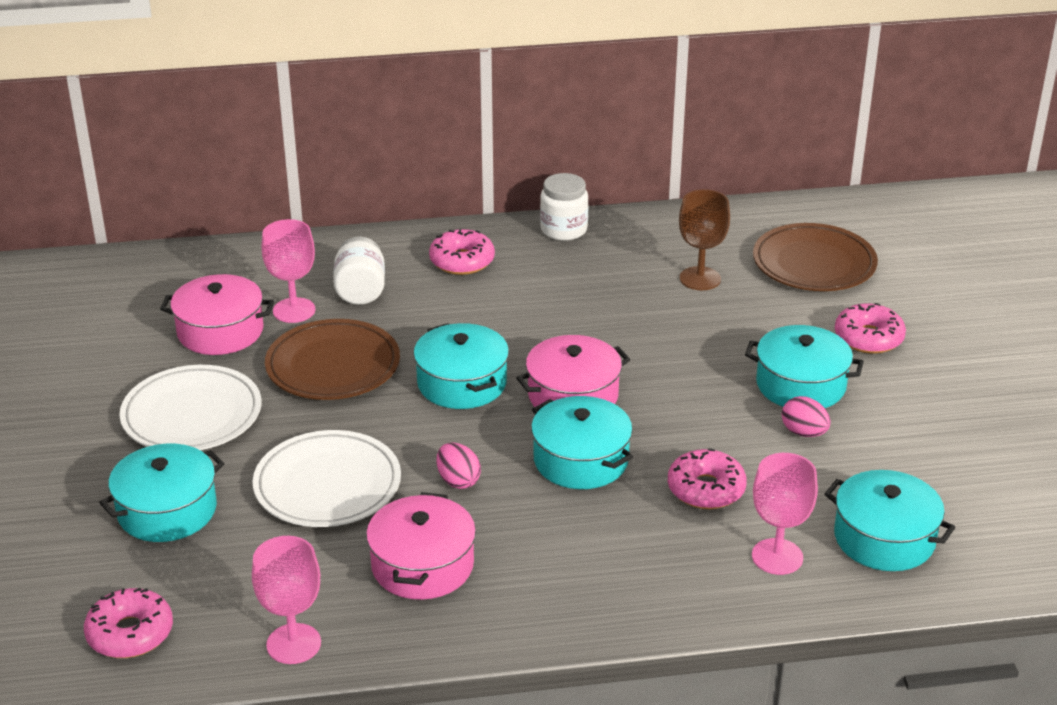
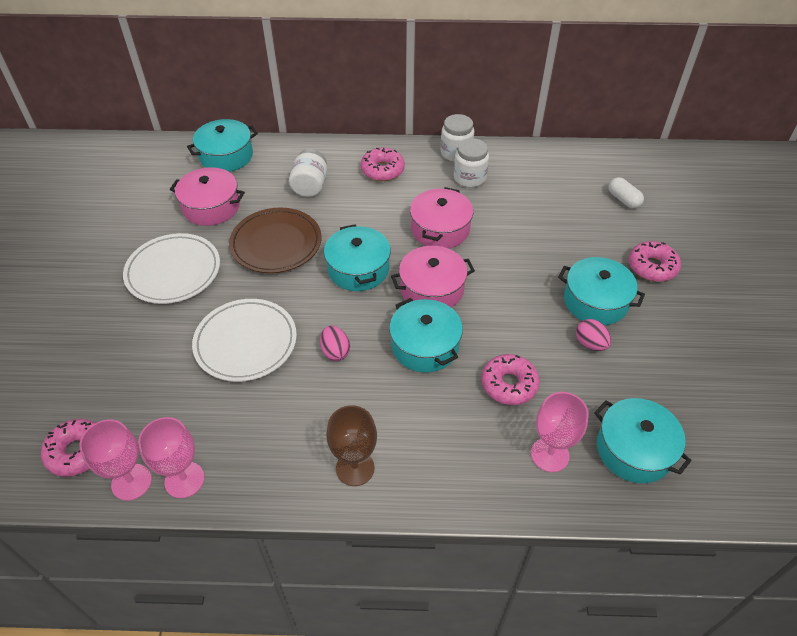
camera: 10 degrees right, 15 degrees up
turquoise pot [99,444,224,542] -> turquoise pot moved to [187,119,258,172]
pink goblet [262,219,315,323] -> pink goblet moved to [79,420,152,501]
pink pot [366,492,476,600] -> pink pot moved to [410,187,473,249]
brown goblet [679,189,730,290] -> brown goblet moved to [326,405,377,486]
brown plate [753,223,878,291] -> white capsule [608,177,644,209]
none -> white jar [454,138,489,187]

